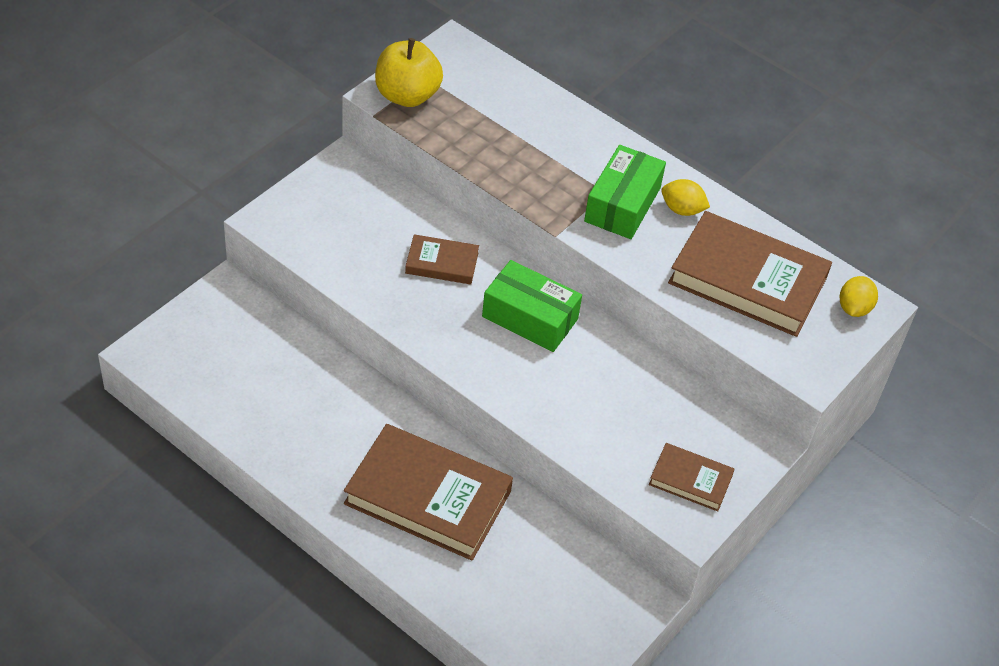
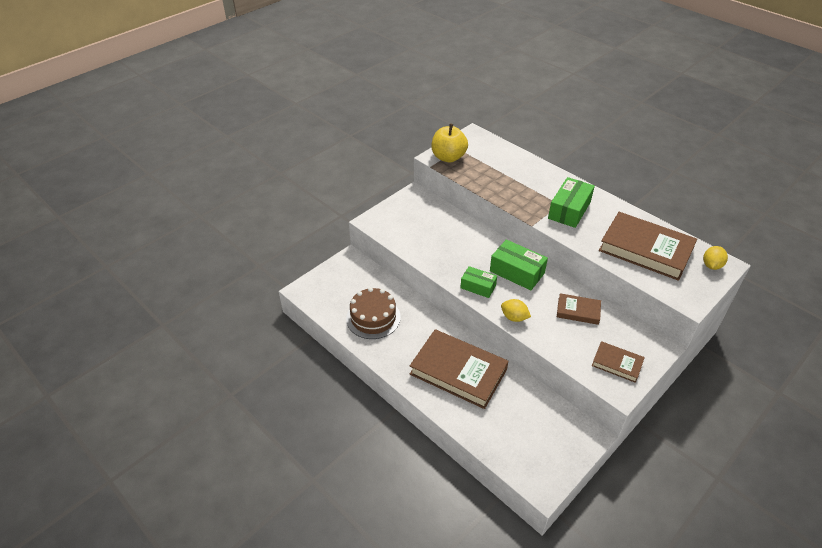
camera: 10 degrees right, 5 degrees down
brown book [405,234,479,284] -> brown book moved to [557,293,601,325]
yellow lemon [662,179,710,216] -> yellow lemon moved to [501,299,531,322]
none -> brown cake [346,287,401,339]
none -> green box [460,266,497,298]

